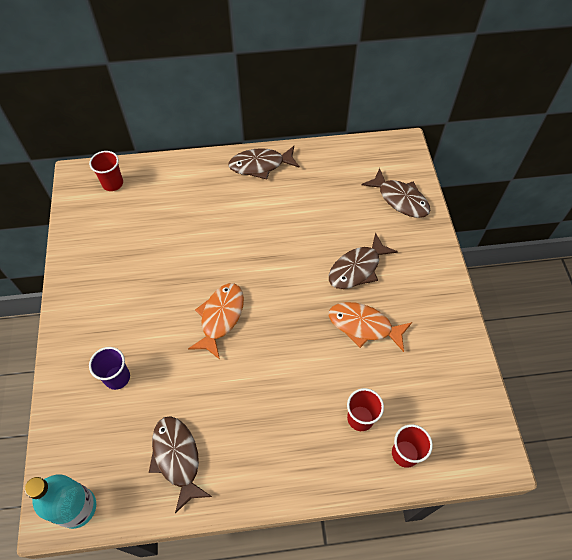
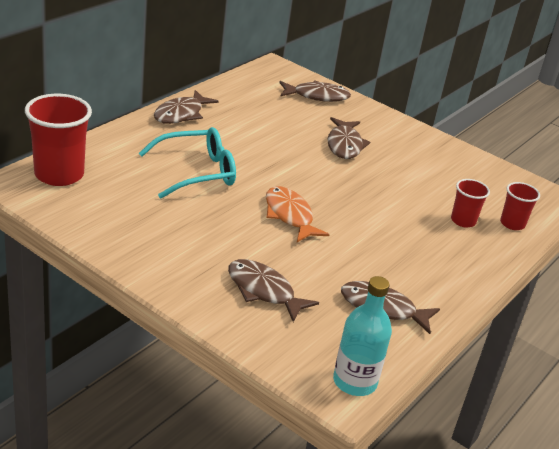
camera: 50 degrees left, 25 degrees down
red cup [89,151,123,191] -> red cup [25,94,92,186], size x1.82
purple cup [89,347,130,390] -> brown fish [228,259,319,322]
orange fish [329,302,412,352] -> none
none -> turquoise glasses [139,127,236,199]

